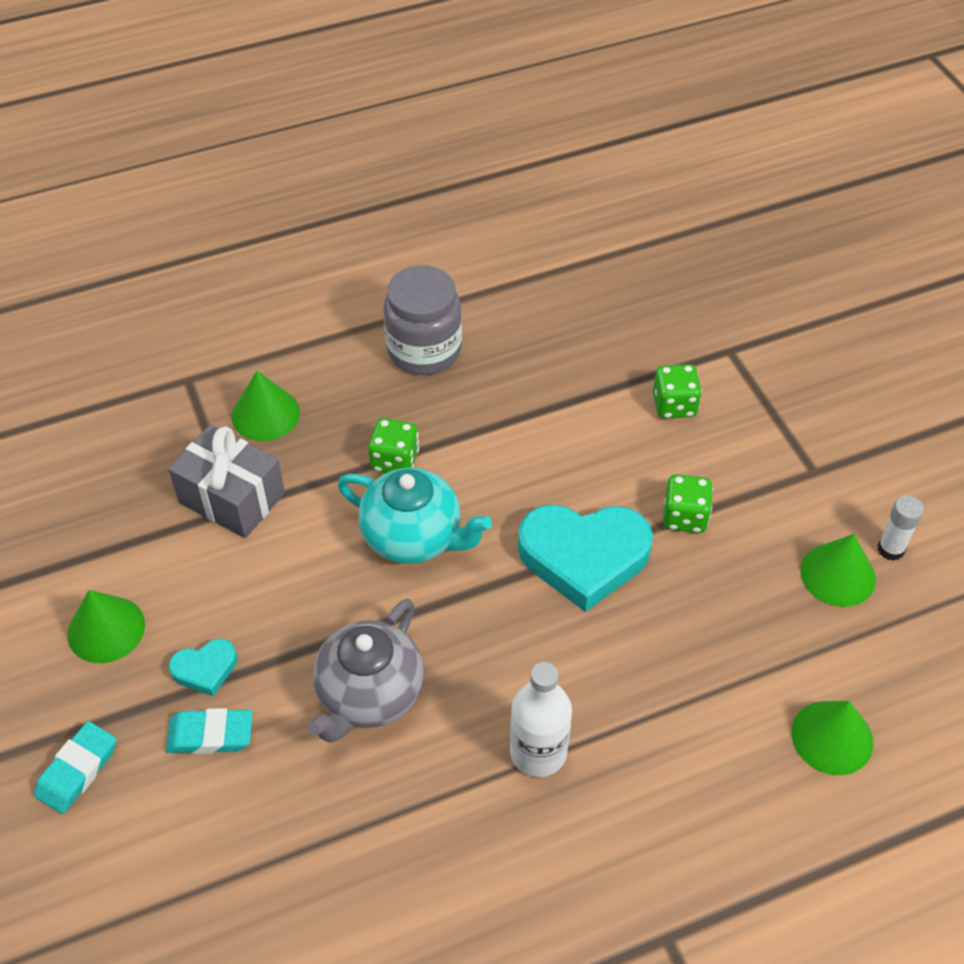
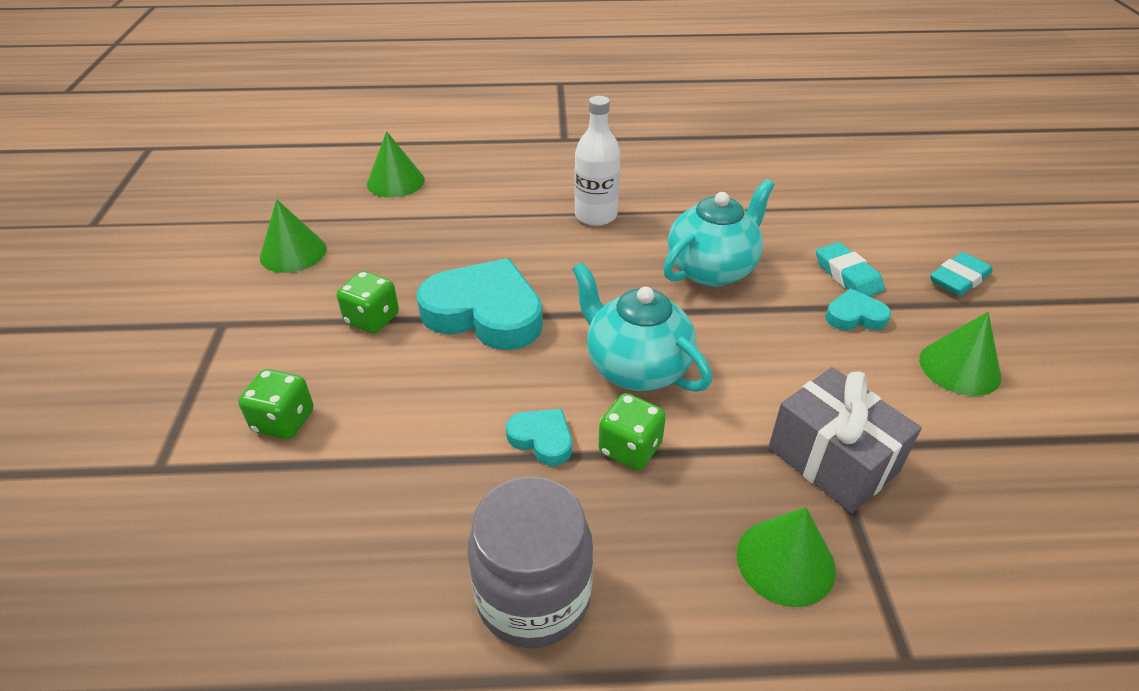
camera: 160 degrees left, 10 degrees down
turquoise eraser [166,708,253,754] -> turquoise eraser turned 45 degrees clockwise [816,242,884,297]
grey teapot [308,599,424,742] -> turquoise teapot [663,179,775,287]
white glue stick [877,495,924,561] -> none
none -> turquoise heart [506,409,572,466]

